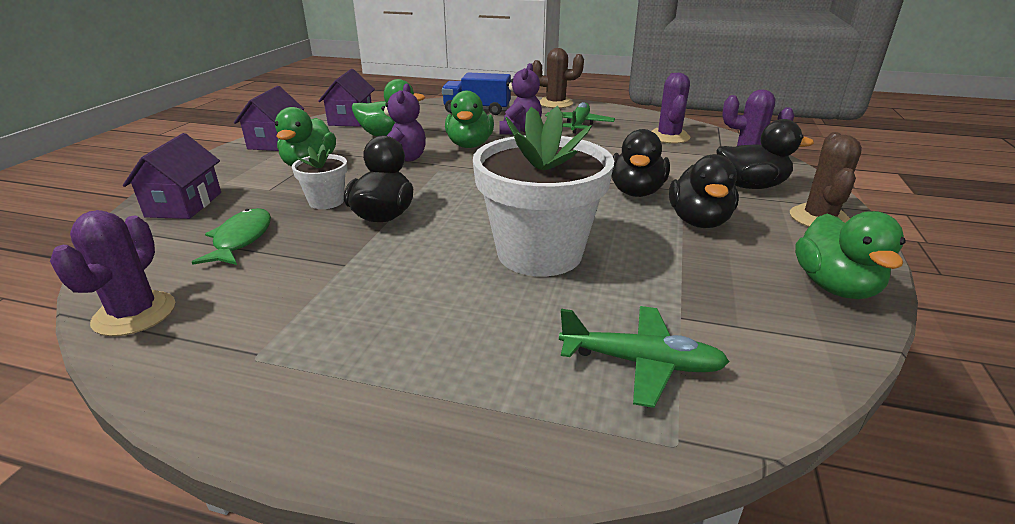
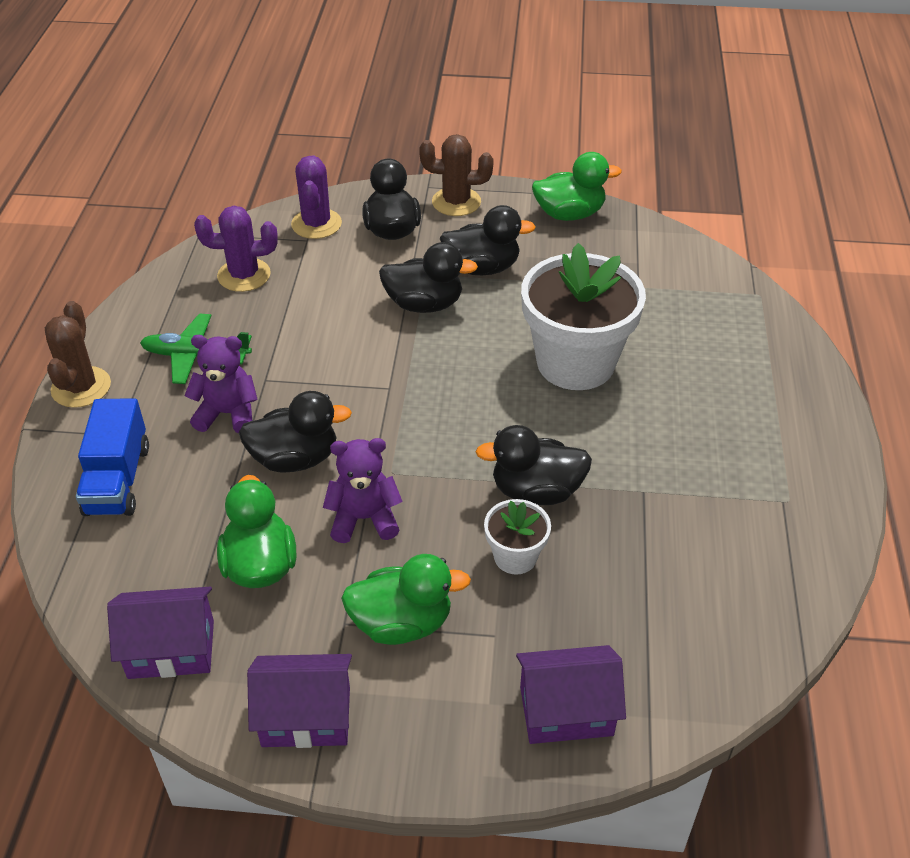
camera: 100 degrees left, 15 degrees up
purple cactus [50,210,175,336] -> none
green fish [192,208,271,265] -> none
green duck [445,91,494,148] -> black duck [239,391,352,473]
green plane [559,306,729,408] -> none

